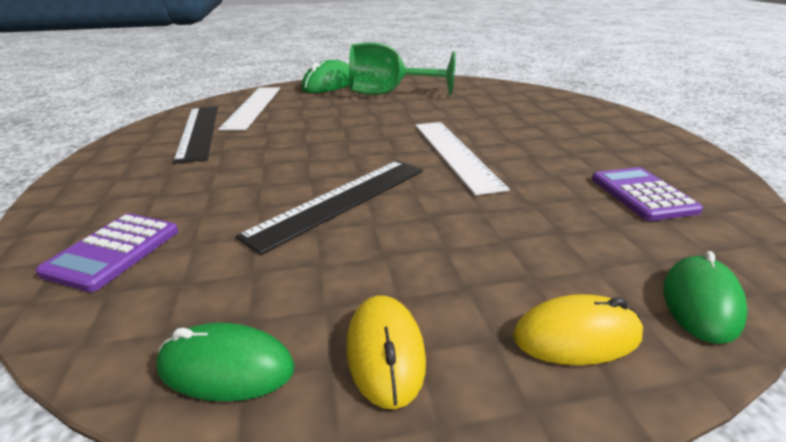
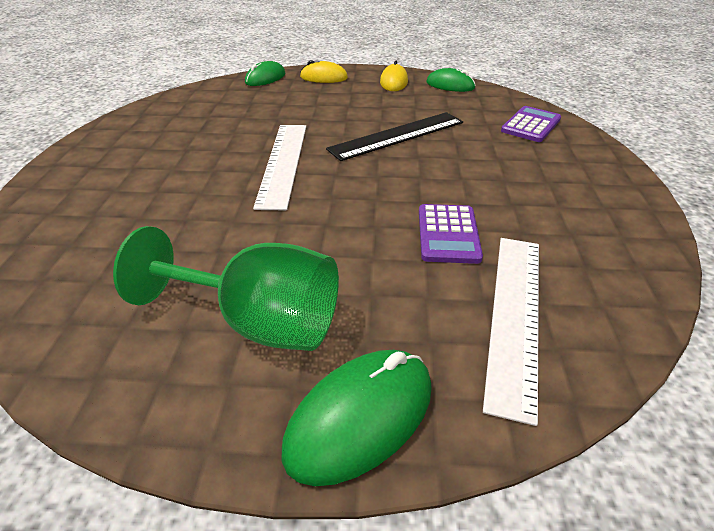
camera: 165 degrees left, 10 degrees up
black ruler [173,106,218,164] -> none
purple calculator [592,167,703,221] -> purple calculator moved to [419,204,483,264]

